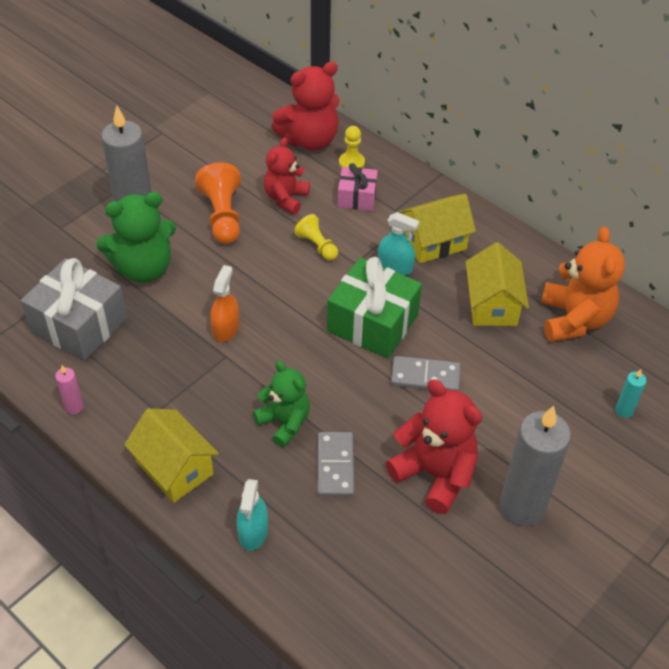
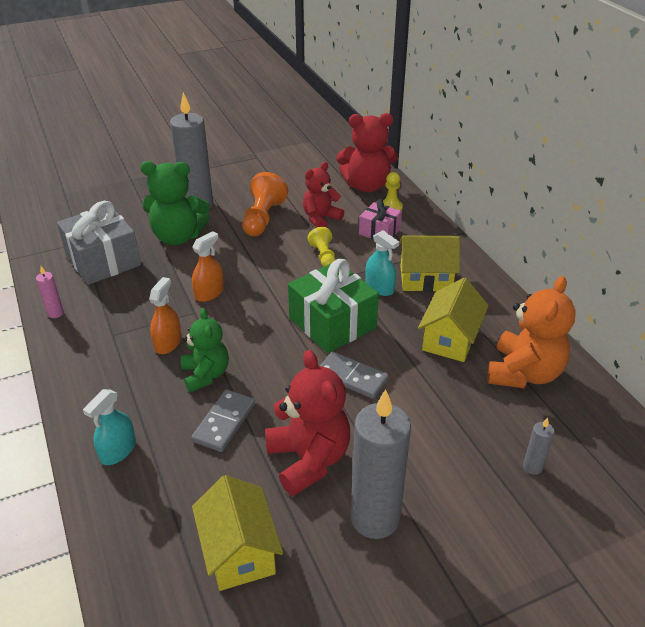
camera: 25 degrees right, 10 degrees down
yellow house [124,408,219,503] -> yellow house moved to [192,475,283,591]
turquoise candle [615,369,646,418] -> grey candle [523,418,555,475]
none -> orange spray bottle [149,277,182,354]

